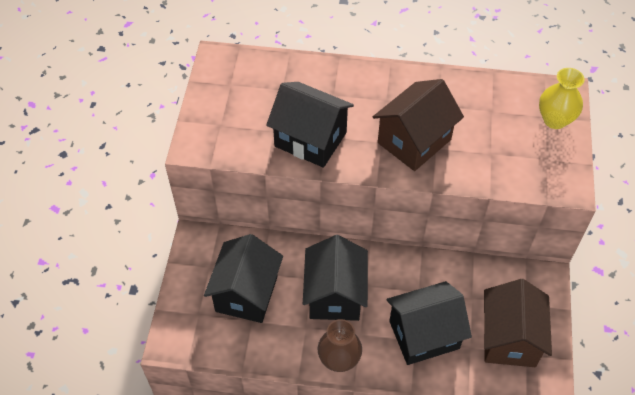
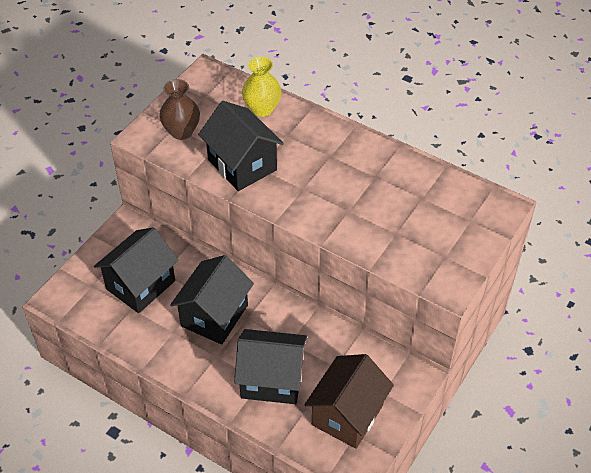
camera: 25 degrees right, 5 degrees down
brown vase [318,319,362,372] -> brown vase moved to [159,79,200,140]
brown house [373,79,464,171] -> none
yellow vase [539,68,585,129] -> yellow vase moved to [242,57,281,117]

